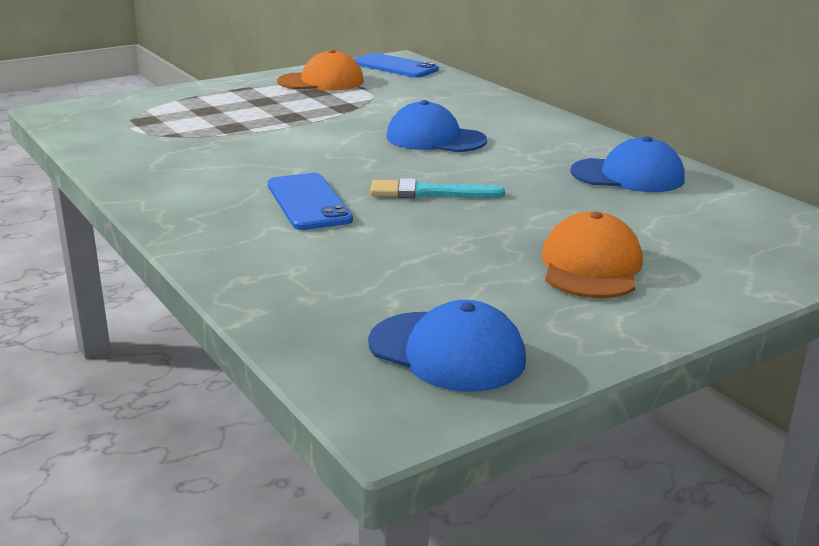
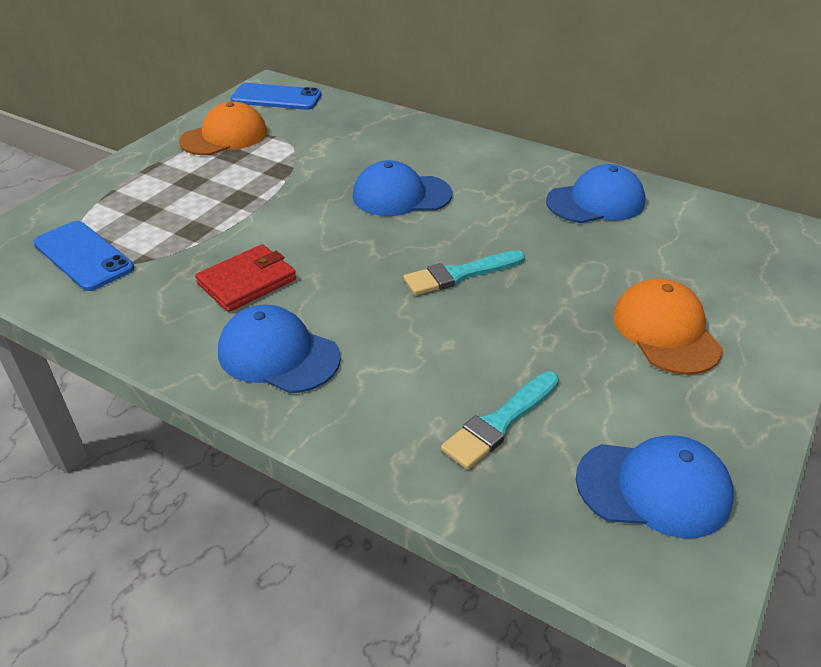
camera: 25 degrees left, 15 degrees up
blue phone [268,173,353,230] -> blue phone moved to [33,221,134,291]
none -> red wallet [195,244,296,312]
none -> blue cap [218,305,341,394]
none -> turquoise brush [441,371,559,469]

